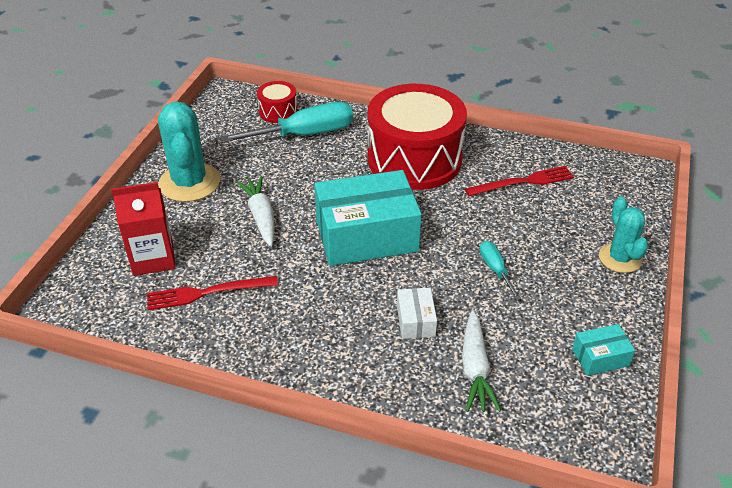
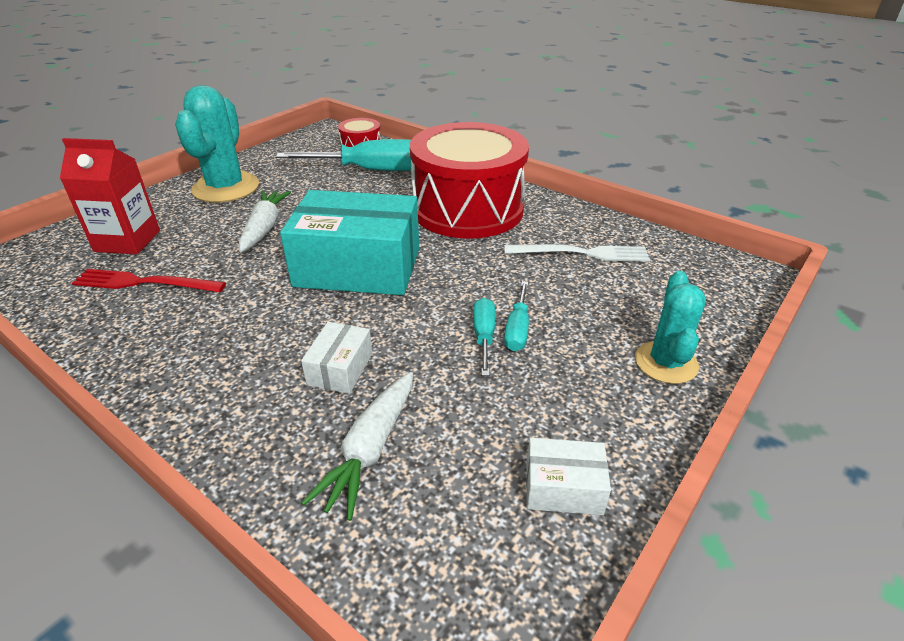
camera: 20 degrees right, 5 degrees down
red fork [465,166,574,196] -> white fork [504,244,650,262]
turquoise box [572,324,635,376] -> white box [526,438,611,515]
none -> turquoise screwdriver [504,281,529,351]

